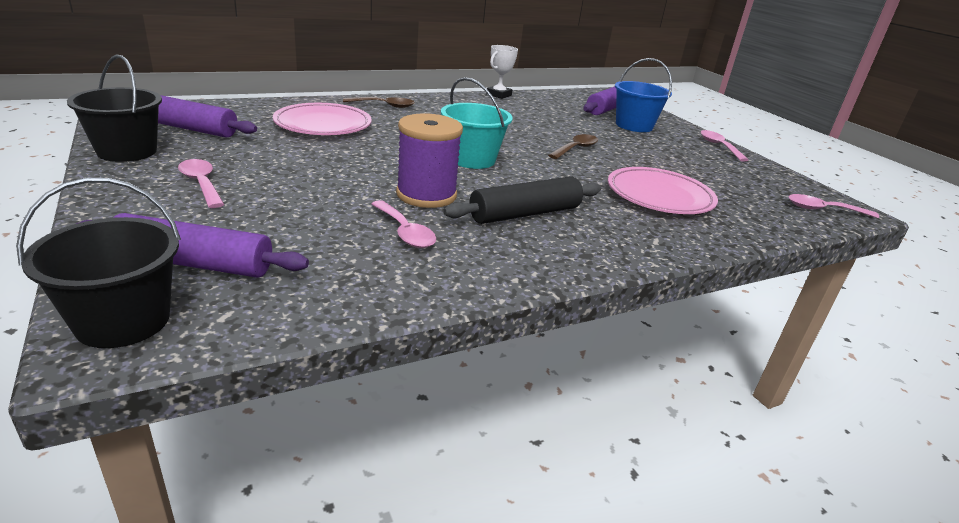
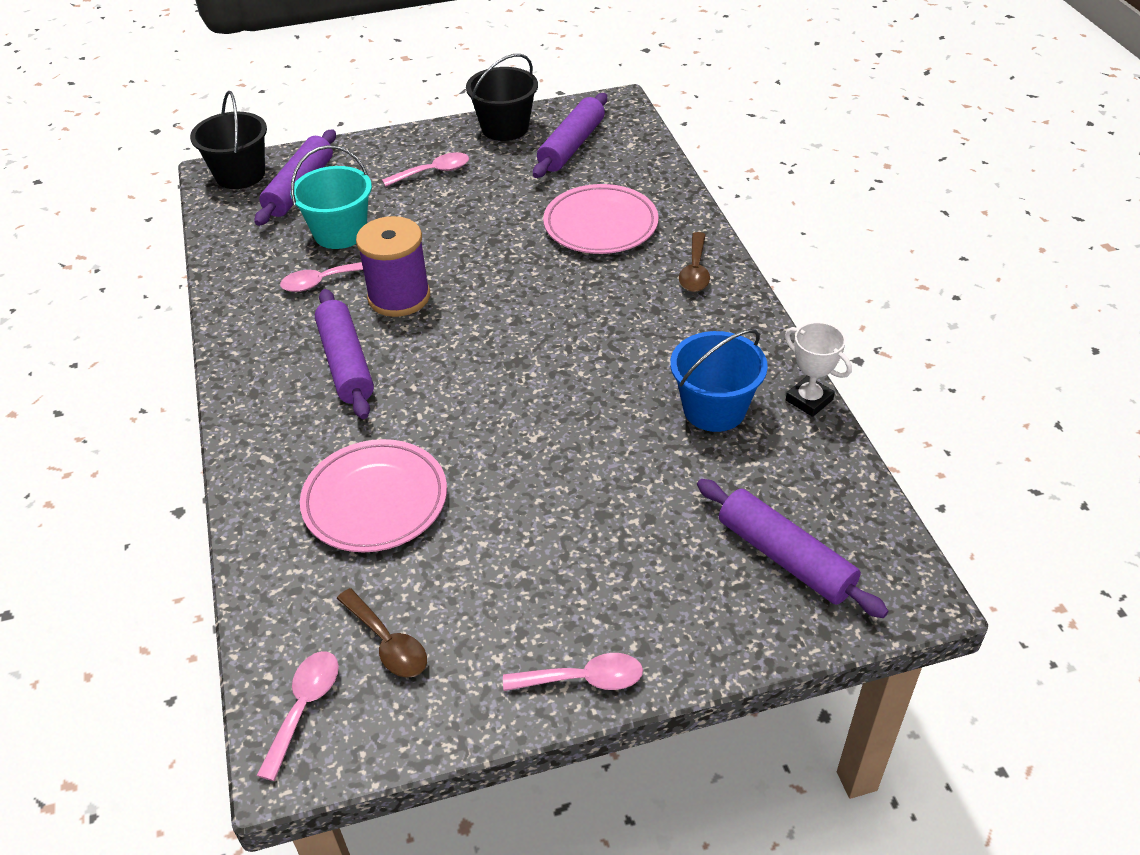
camera: 105 degrees right, 15 degrees up
turquoise bucket [441,77,513,169] -> turquoise bucket moved to [290,145,372,249]
black rolling pin [443,176,601,224] -> purple rolling pin [315,289,374,419]
brown spoon [548,134,598,159] -> brown spoon moved to [337,588,427,678]
blue bucket [615,58,672,132] -> blue bucket moved to [670,329,768,432]

